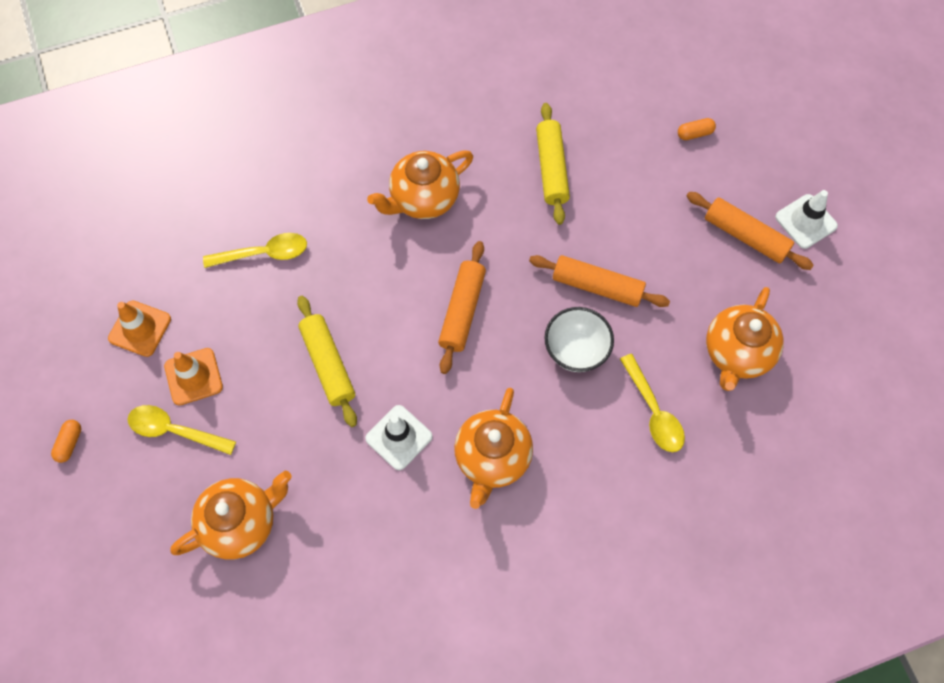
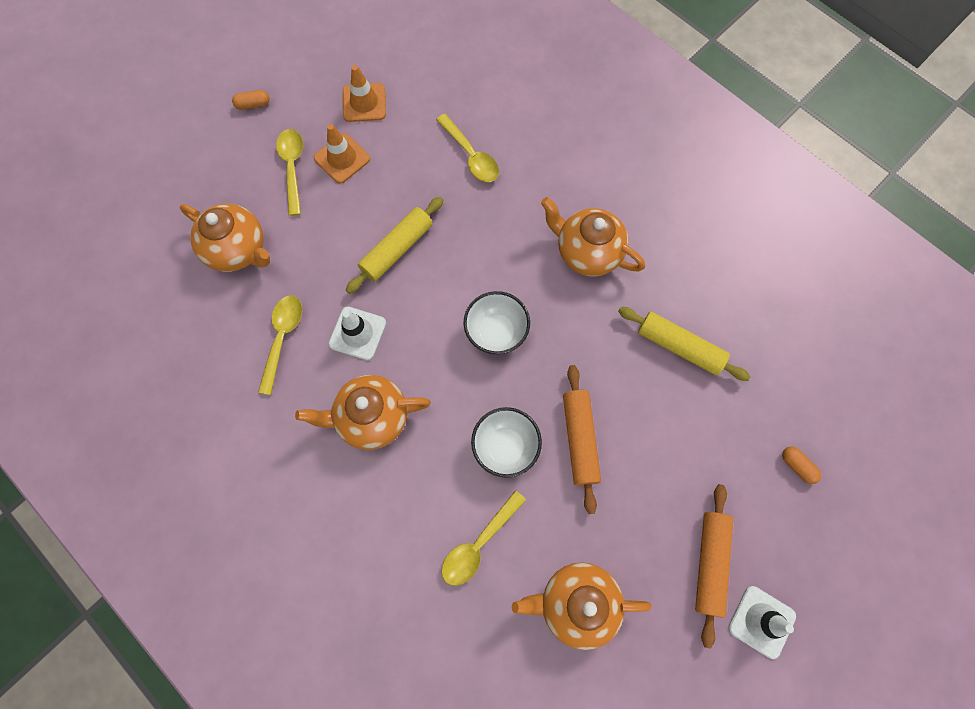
camera: 65 degrees right, 5 degrees up
orange rolling pin [438,241,486,374] -> white bowl [464,291,530,354]
yellow rolling pin [536,103,570,225] -> yellow rolling pin turned 60 degrees clockwise [618,307,751,381]
none -> yellow spoon [258,296,302,395]

